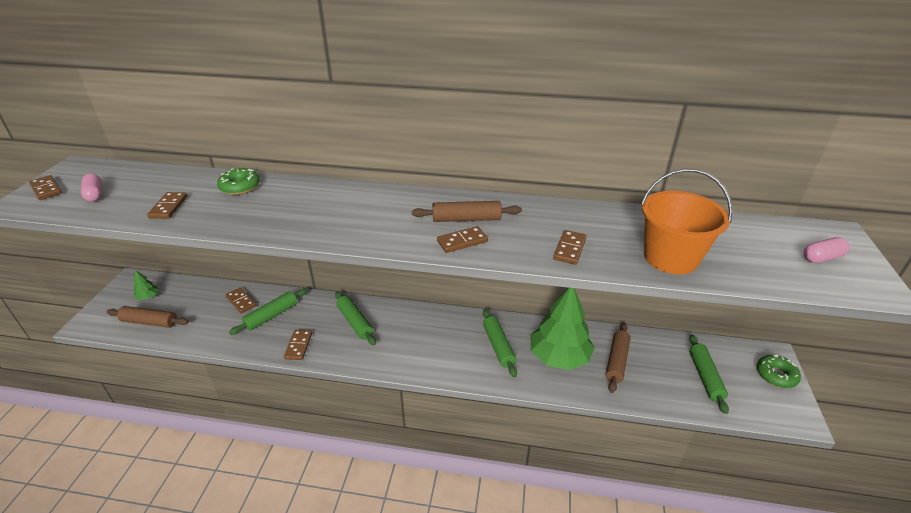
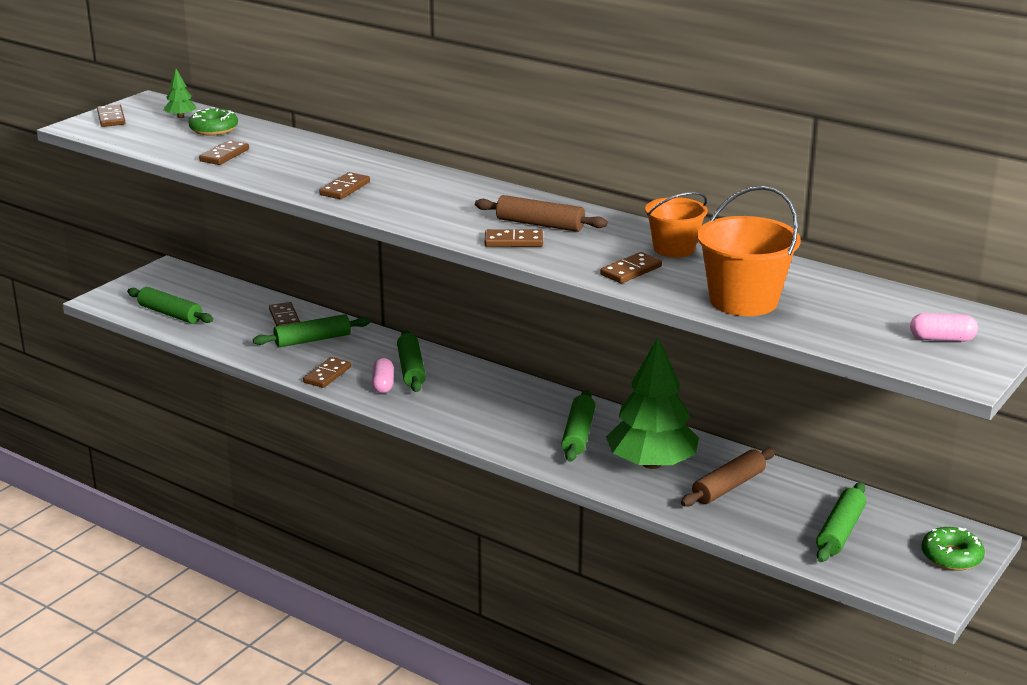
camera: 25 degrees right, 10 degrees down
pink capsule [81,174,102,202] -> pink capsule moved to [372,358,394,393]
brown rolling pin [107,306,189,328] -> green rolling pin [127,287,213,324]
green tree [134,270,159,300] -> green tree moved to [164,69,197,118]
green donut [217,168,260,195] -> green donut moved to [188,107,238,136]
none -> brown domino [319,172,370,199]
none -> orange bucket [645,192,707,258]

